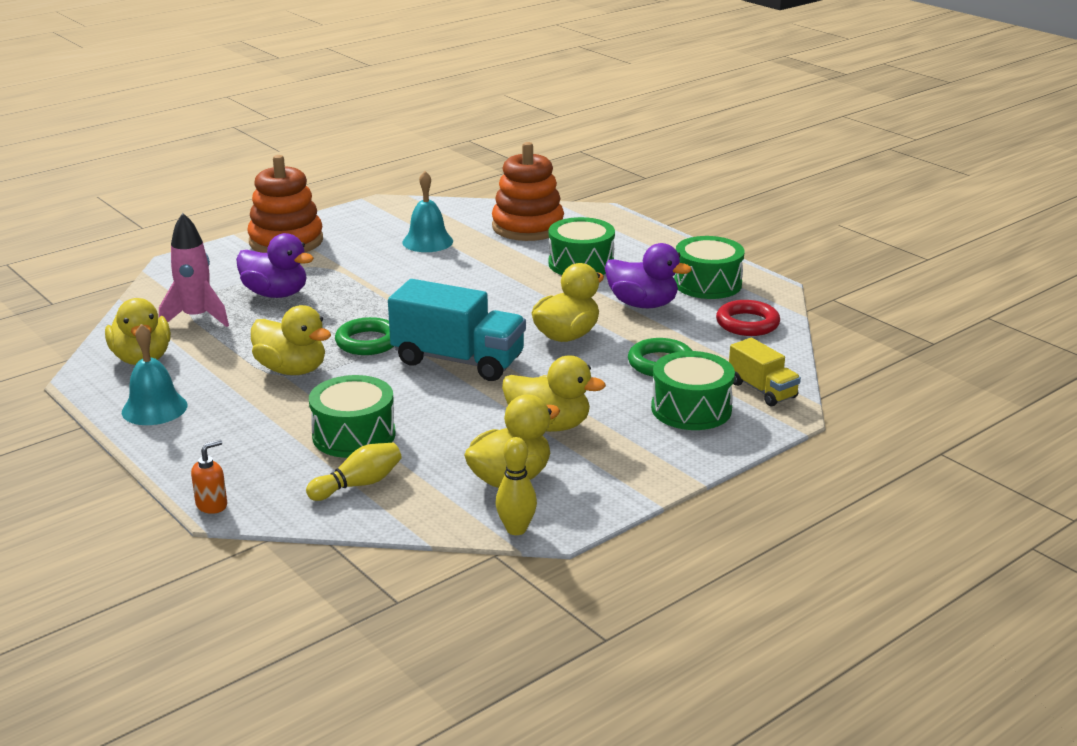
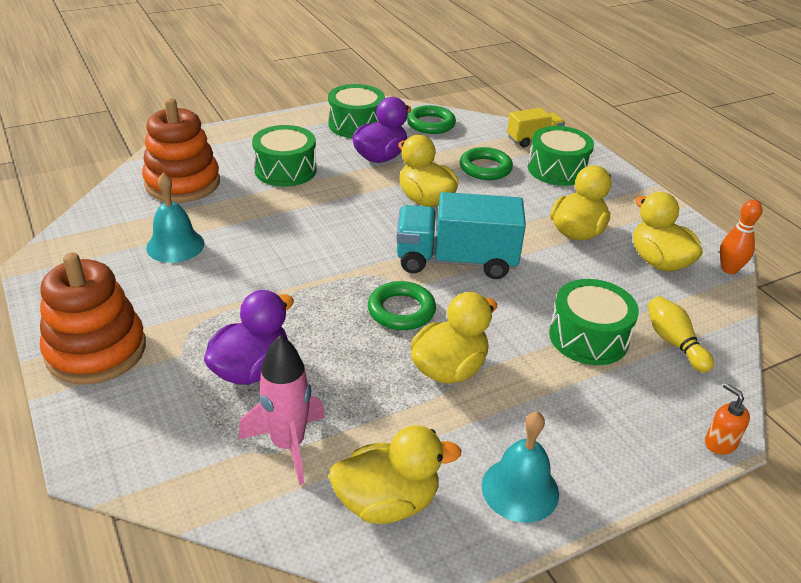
camera: 80 degrees left, 10 degrees up
turquoise truck [388,279,526,381] -> turquoise truck turned 120 degrees counterclockwise [396,192,526,279]
yellow bowling pin [495,437,537,535] -> orange bowling pin [720,200,762,274]
red ring [716,300,780,336] -> green ring [407,105,456,134]

